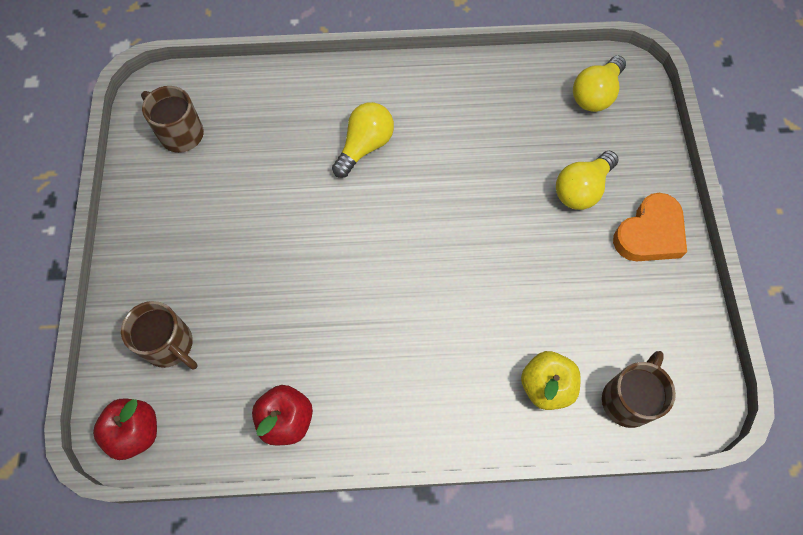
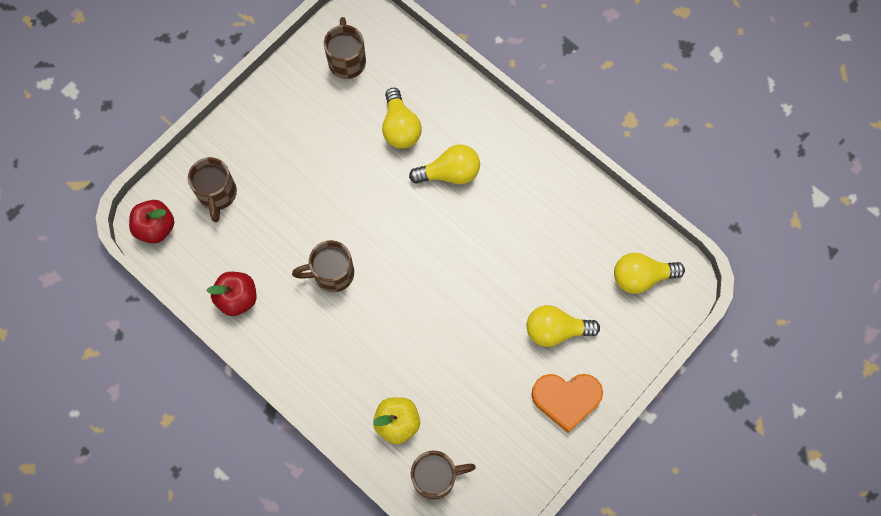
camera: 45 degrees right, 5 degrees up
none -> brown mug [292,240,354,292]
none -> yellow light bulb [382,88,422,149]

